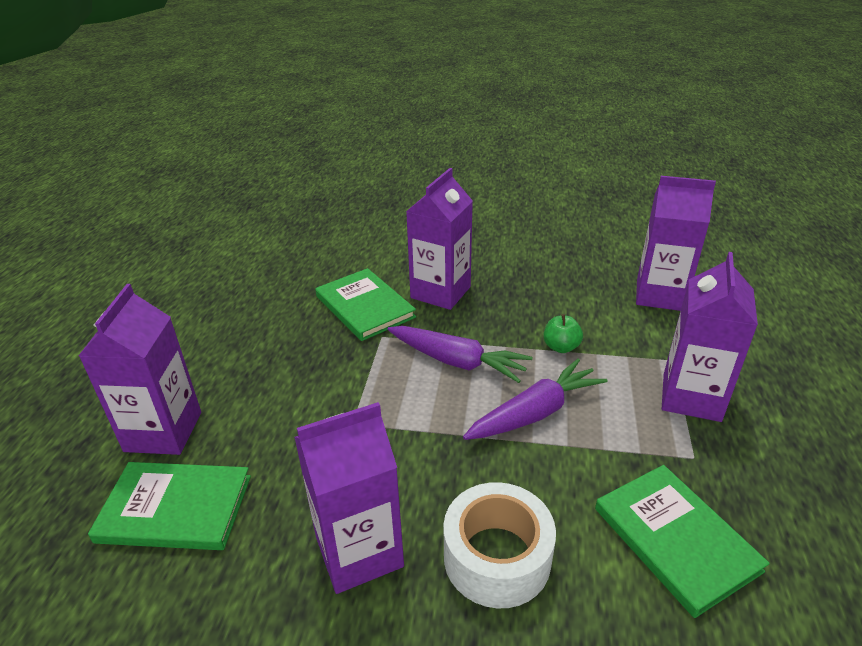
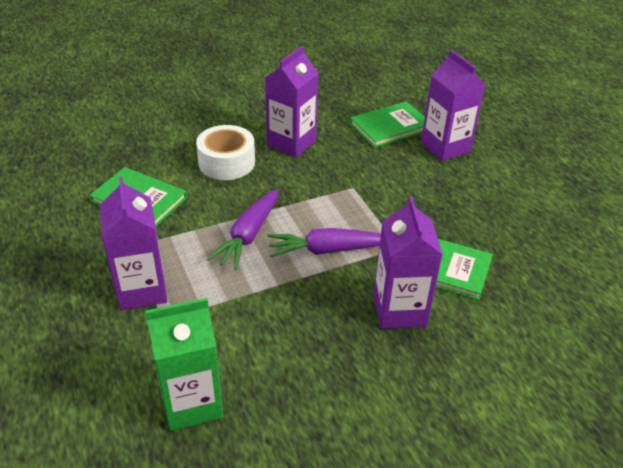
camera: 145 degrees right, 5 degrees up
green apple [543,314,583,353] -> none
purple carton [636,176,716,311] -> green carton [145,298,223,431]

